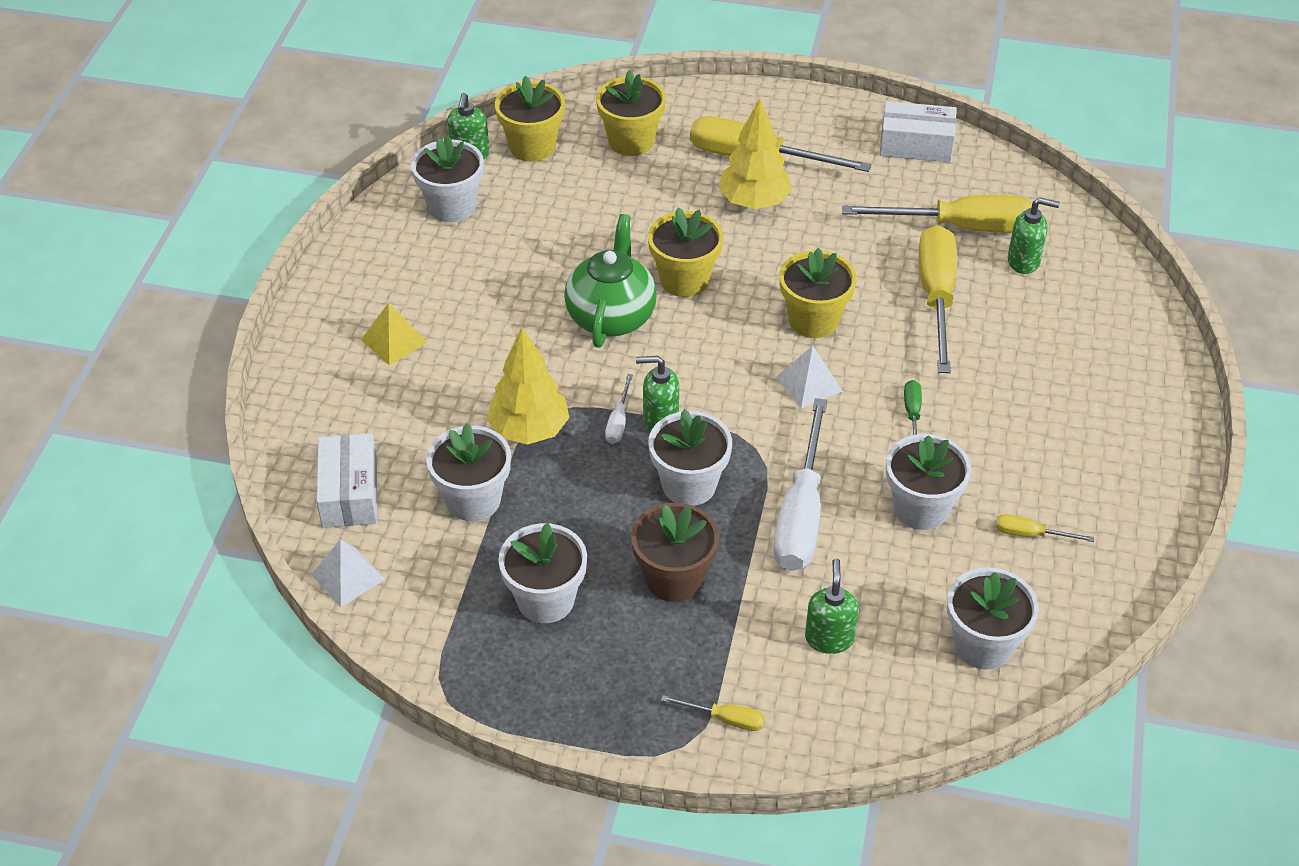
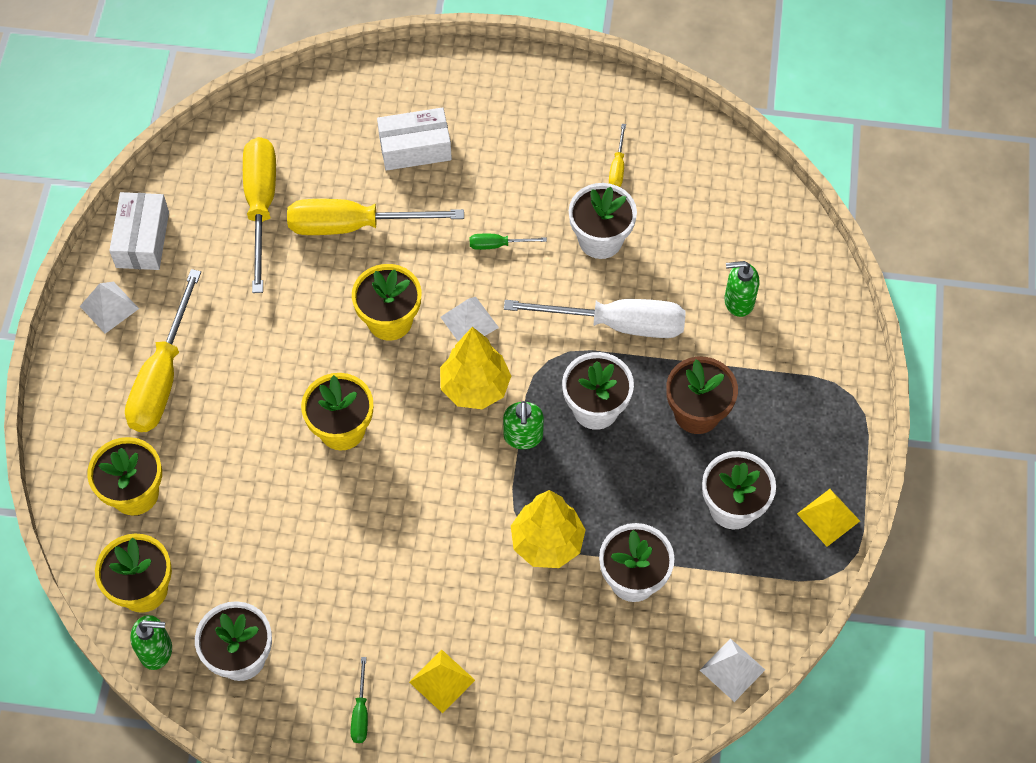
camera: 95 degrees left, 15 degrees up
white box [316,433,377,528] -> white box moved to [377,107,452,171]
green teapot [564,214,657,348] -> none
white screwdriver [605,374,633,444] -> none
yellow screwdriver [661,695,765,731] -> none
yellow tree [718,99,792,209] -> yellow tree moved to [440,327,511,409]
white flower pot [947,567,1039,670] -> none
green soap dispenser [1008,198,1060,274] -> none
none -> white pyramid [80,282,139,334]
none -> green screwdriver [351,657,368,743]
none -> yellow pyramid [797,489,860,547]

